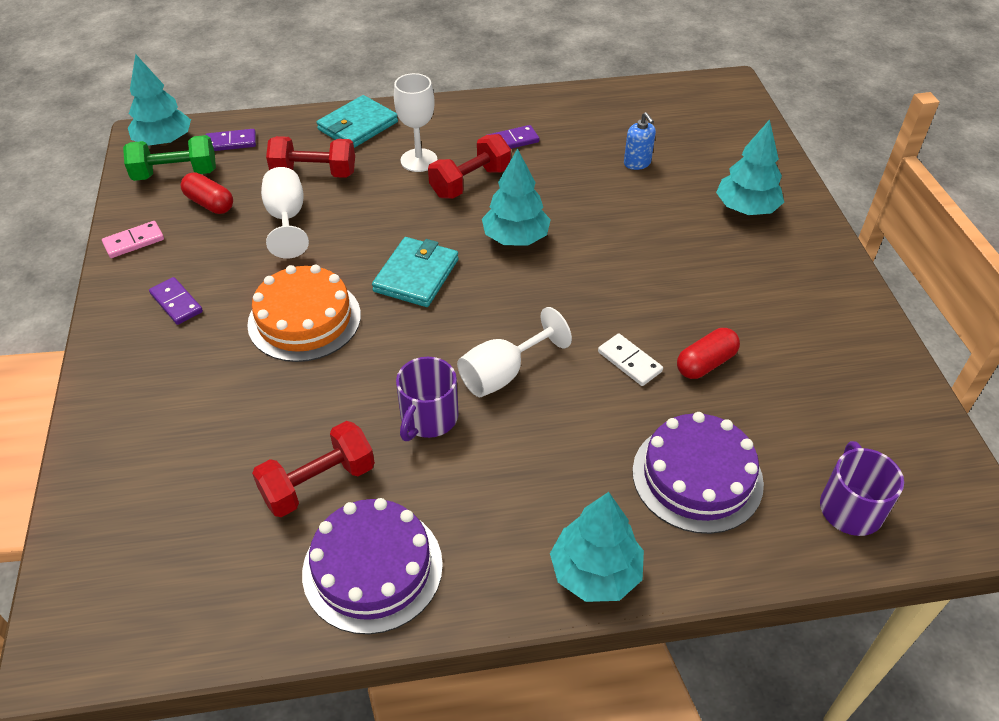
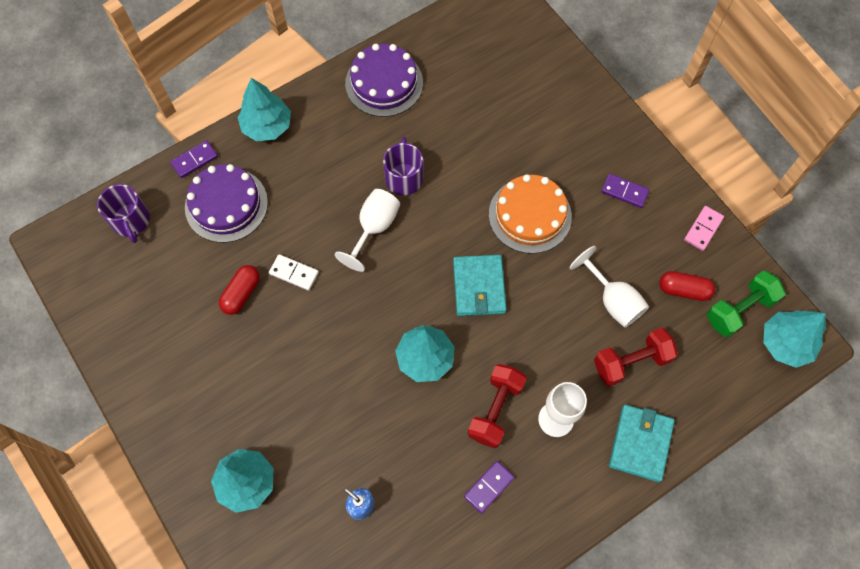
camera: 155 degrees right, 20 degrees up
purple domino [206,129,256,151] -> purple domino moved to [170,140,218,178]
red dumbbell [252,421,375,517] -> none

